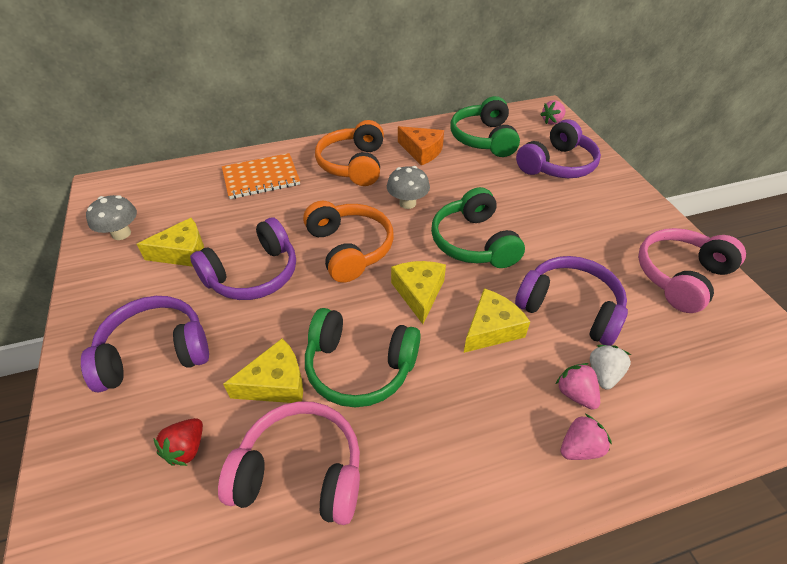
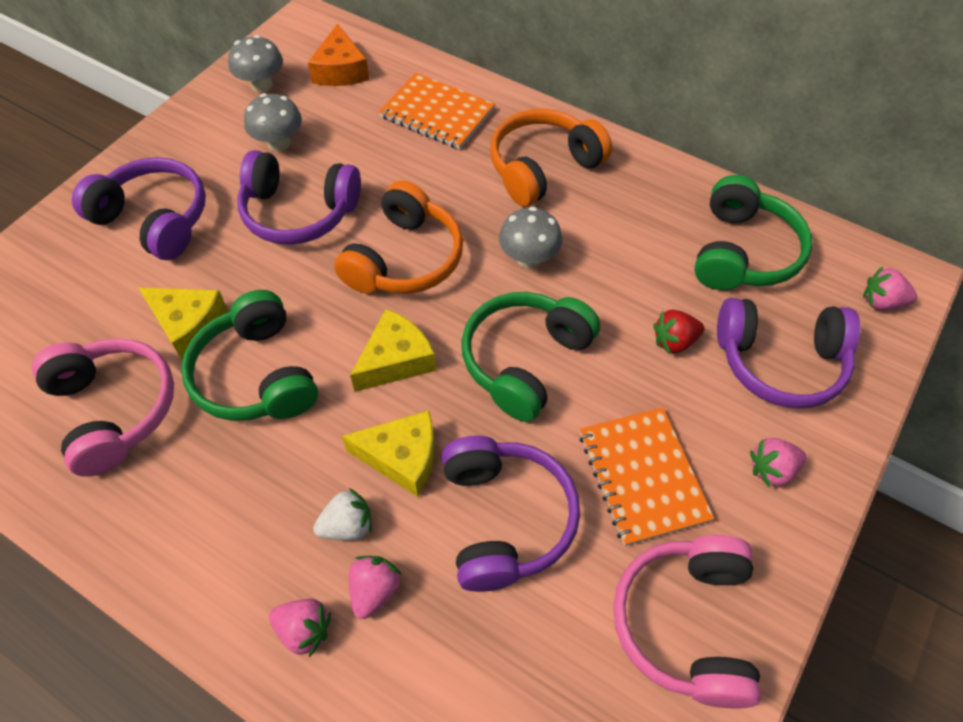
camera: 50 degrees right, 10 degrees up
yellow cheese [137,218,204,267] -> grey mushroom [244,93,302,151]
red strawberry [153,418,203,466] -> red strawberry moved to [653,310,704,354]
orange cheese [398,126,444,165] -> orange cheese moved to [308,24,369,86]
green headphones [450,96,520,157] -> green headphones turned 150 degrees clockwise [694,175,813,290]
white strawberry [590,345,631,390] -> white strawberry moved to [313,488,372,540]
pink headphones [638,228,746,313] -> pink headphones turned 90 degrees counterclockwise [613,535,761,709]
none -> orange notebook [580,407,714,546]
none -> pink strawberry [750,438,807,488]

